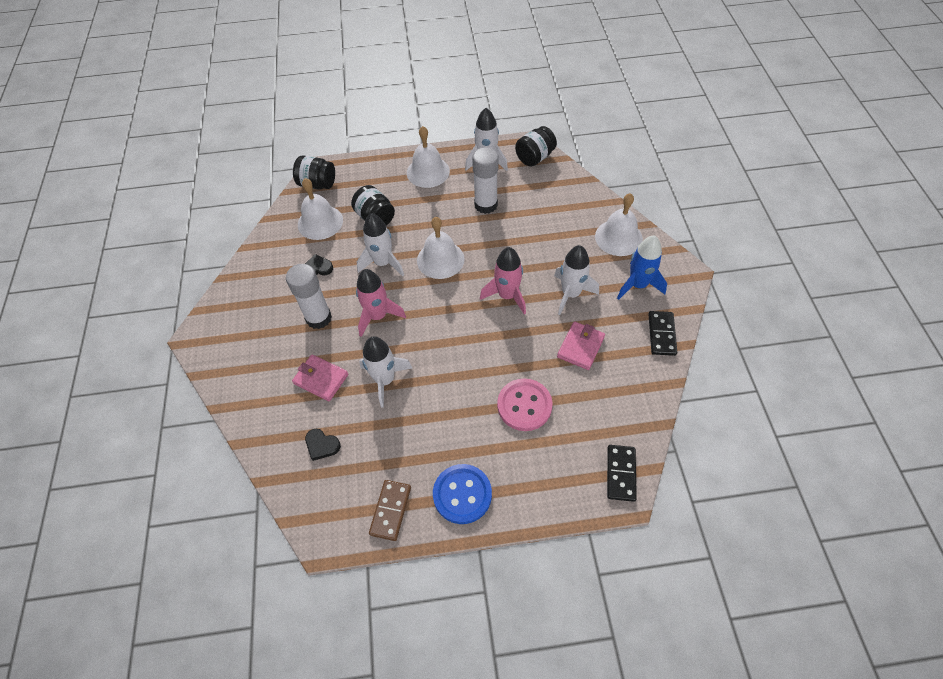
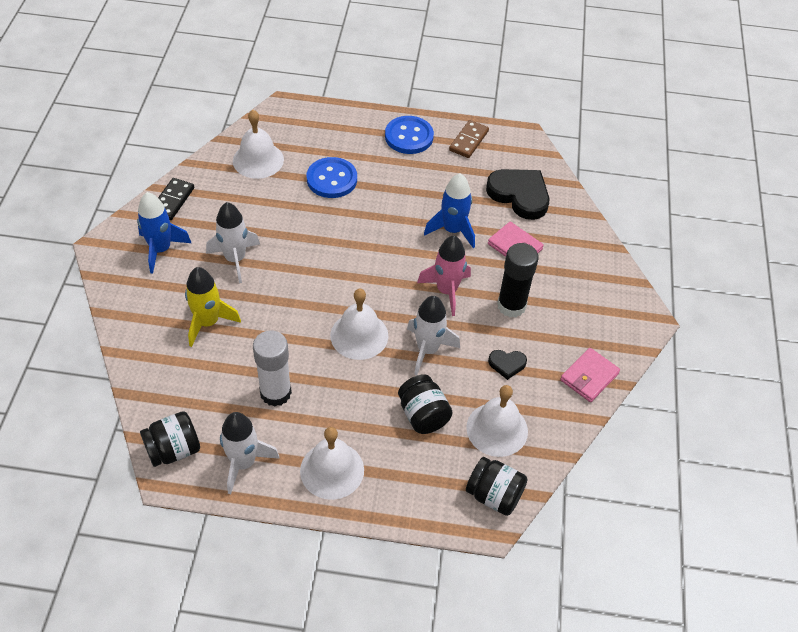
camera: 170 degrees left, 5 degrees down
white glue stick [286,264,332,329] -> black glue stick [497,243,539,317]
black heart [305,429,341,461] -> black heart [486,169,549,220], size x2.04
white rocket [359,336,412,408] -> blue rocket [424,173,475,248]
pink rocket [480,247,526,315] -> none
pink button [497,378,553,431] -> blue button [307,157,357,198]
pink wallet [557,321,605,370] -> pink wallet moved to [560,348,620,402]
white bell [595,193,643,256] -> white bell moved to [233,110,284,179]
black domino [607,445,637,502] -> none
none -> yellow rocket [185,267,241,347]

